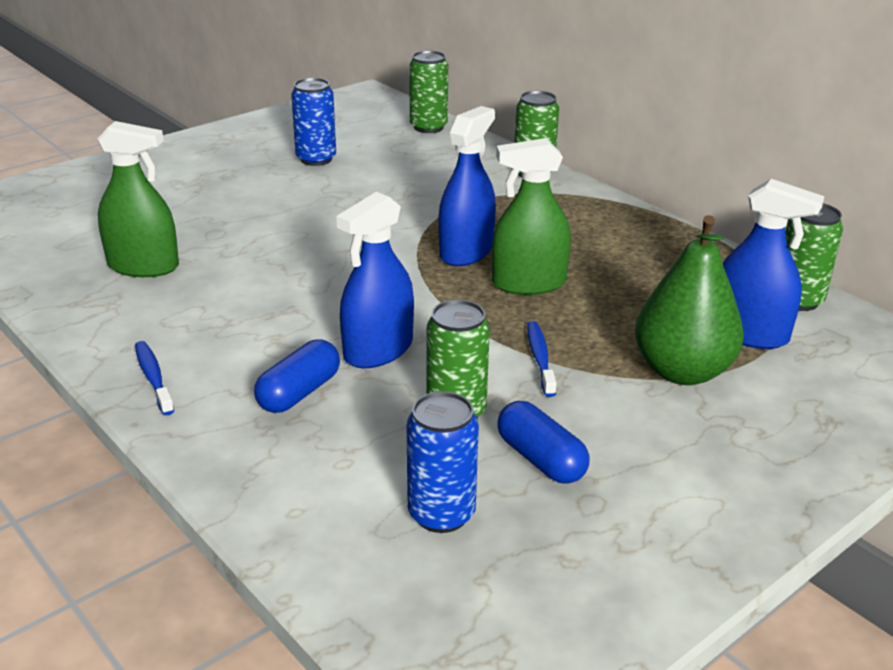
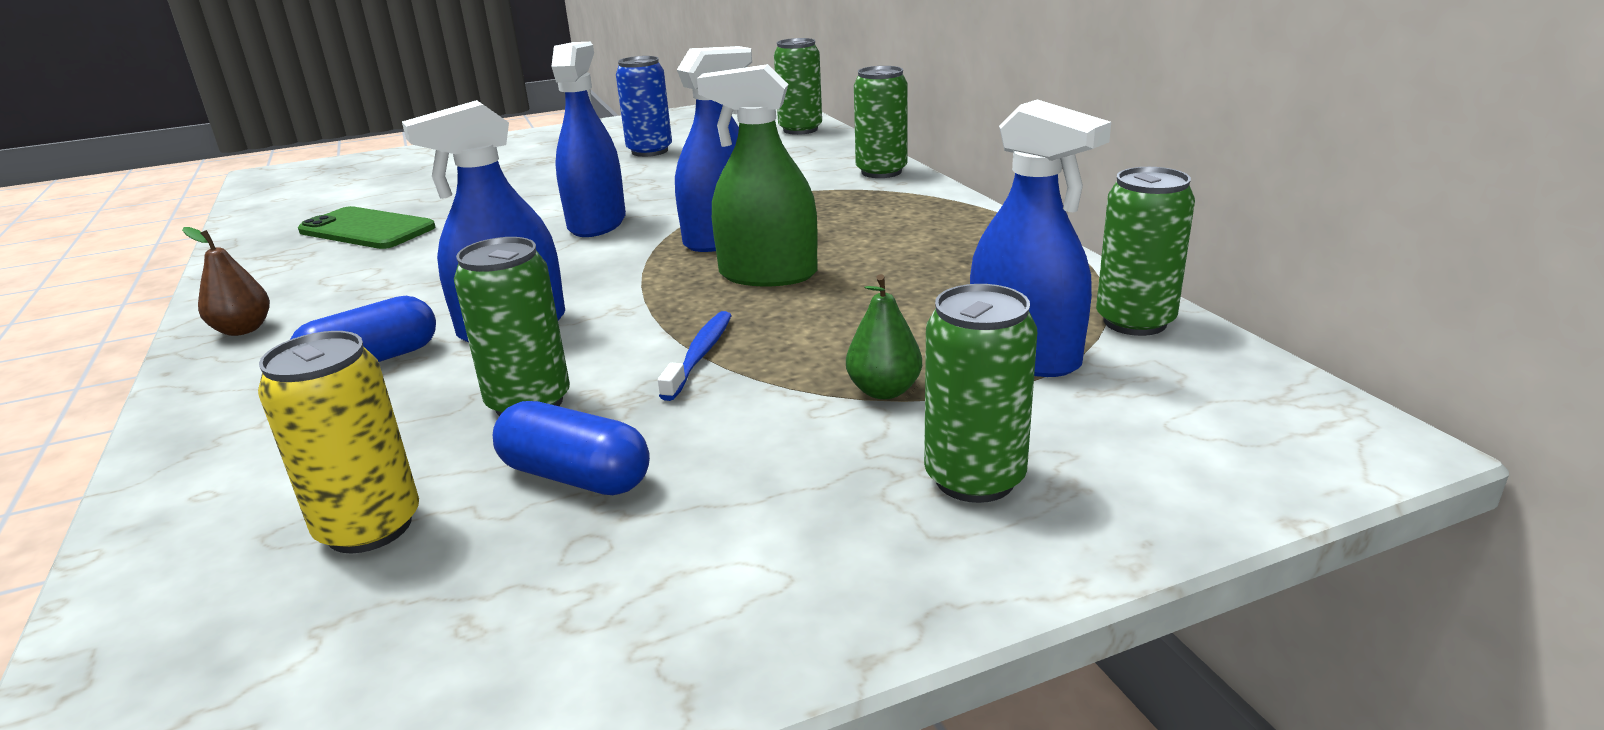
camera: 20 degrees right, 5 degrees down
green spray bottle [97,121,179,277] -> green phone [298,206,435,249]
blue toothbrush [135,341,174,415] -> brown pear [182,227,270,336]
blue can [407,391,479,533] -> yellow can [258,331,419,554]
blue capsule [497,401,590,484] -> blue capsule turned 45 degrees counterclockwise [493,401,650,495]
green pear [635,215,744,385] -> green pear [846,274,922,399], size x0.48
none -> blue spray bottle [551,42,626,237]
none -> green can [924,284,1037,503]

